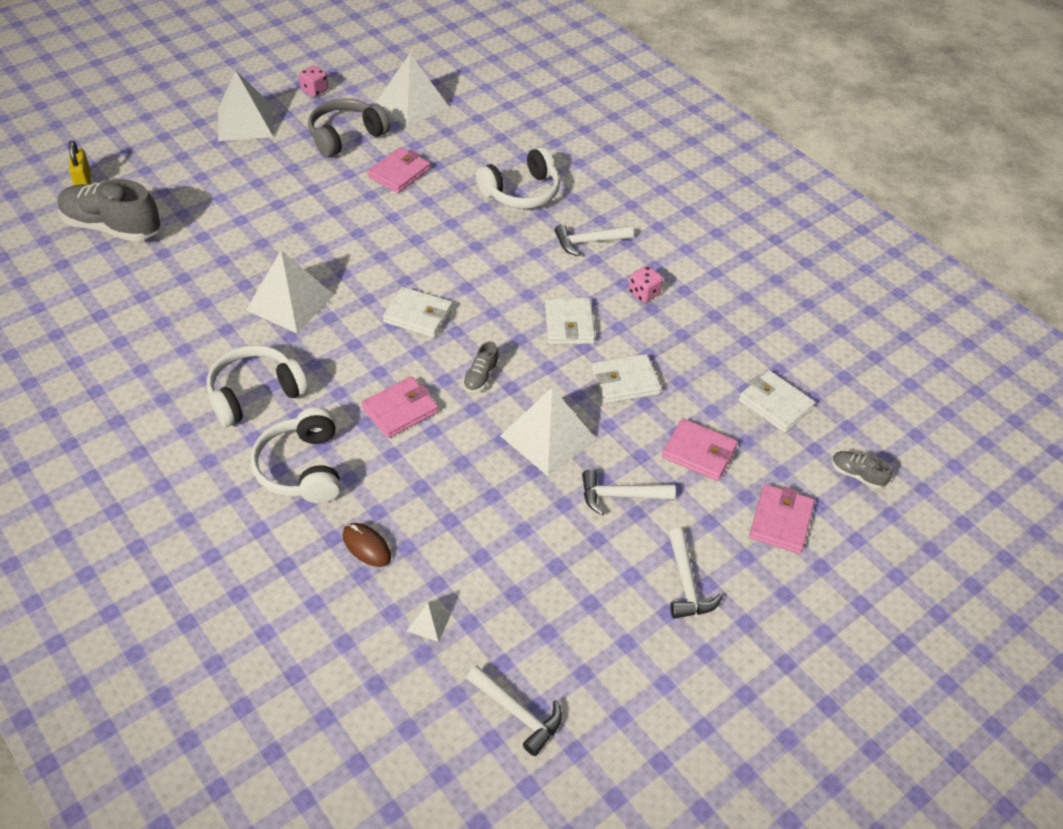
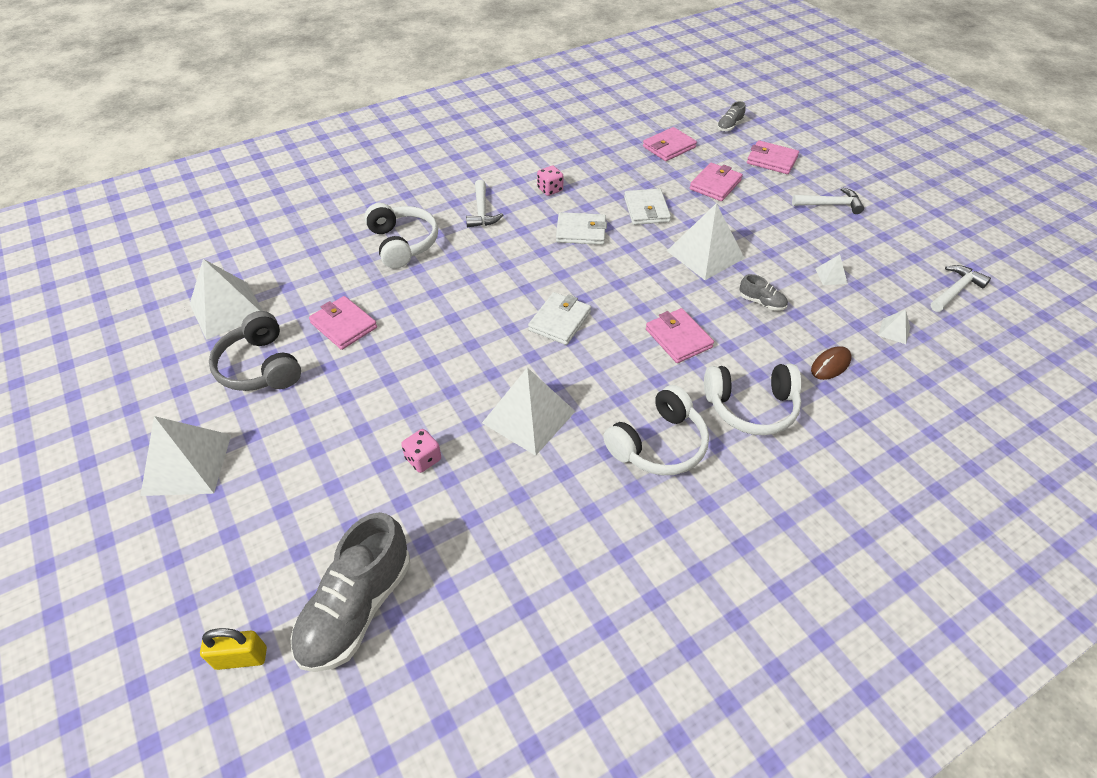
camera: 80 degrees left, 0 degrees up
white headphones [207,345,308,427] -> white headphones turned 105 degrees counterclockwise [603,385,709,475]
pink dice [299,65,328,97] -> pink dice moved to [401,429,441,473]
grey shoe [463,341,499,393] -> grey shoe moved to [739,274,788,311]
white hammer [582,470,675,515] -> none
white wallet [739,370,815,433] -> pink wallet [643,127,697,161]
none -> white pyramid [815,255,848,285]

